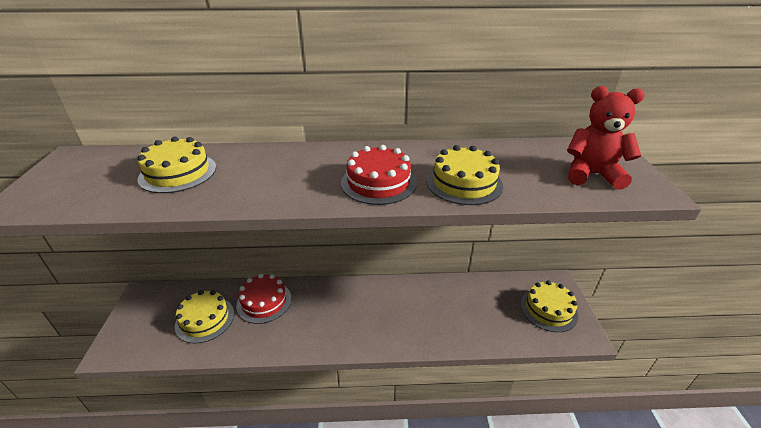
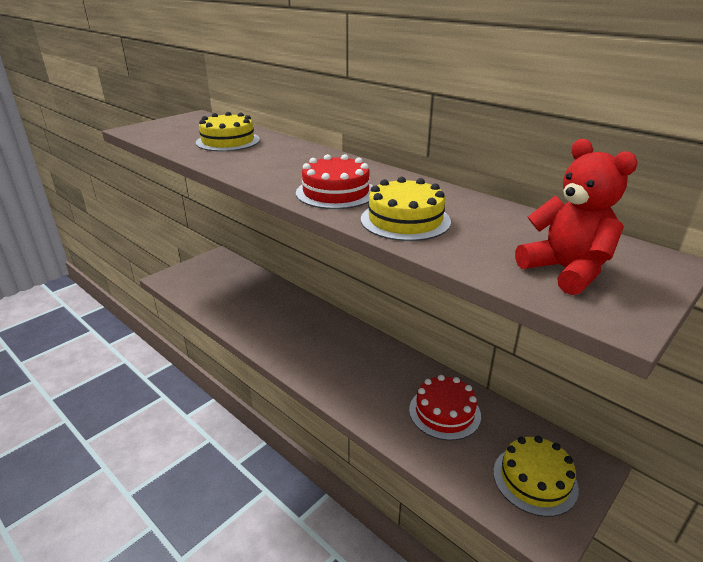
camera: 45 degrees right, 5 degrees down
yellow cake [175,290,234,343] -> none
red cake [236,274,292,324] -> red cake moved to [409,375,481,440]

